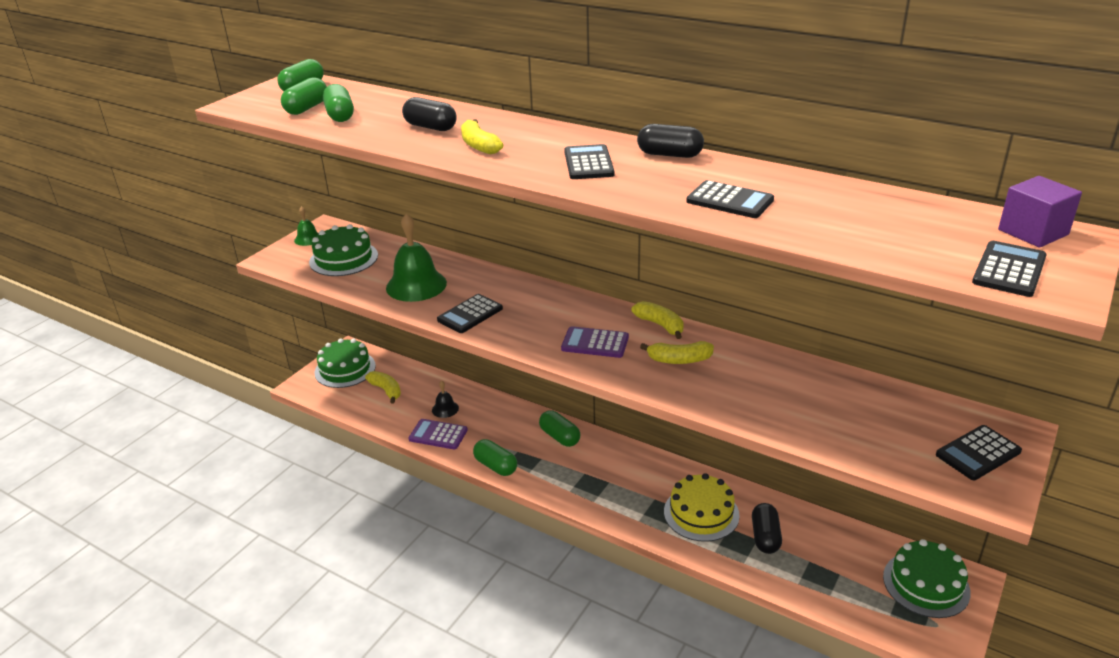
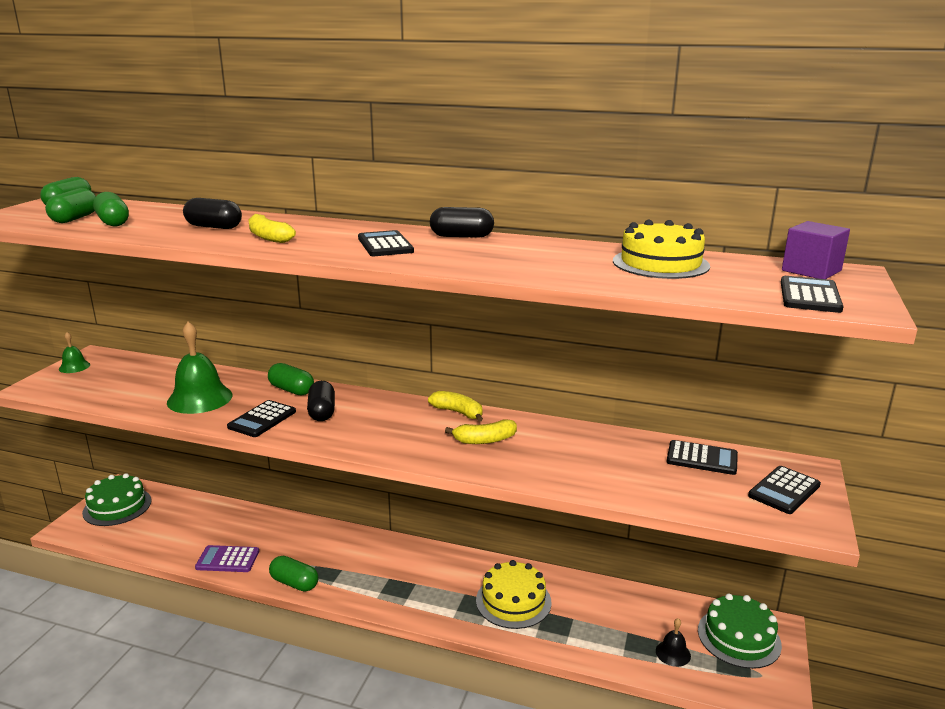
camera: 15 degrees left, 10 degrees down
green cake [309,224,378,276] -> none
yellow banana [365,371,401,403] -> none
black bell [432,381,459,418] -> black bell moved to [656,618,691,667]
green capsule [539,410,580,447] -> green capsule moved to [268,363,314,396]
purple calculator [561,326,629,358] -> none
black calculator [686,180,774,218] -> black calculator moved to [667,440,738,475]
black capsule [752,503,782,554] -> black capsule moved to [307,381,335,421]
none -> yellow cake [613,220,710,279]

